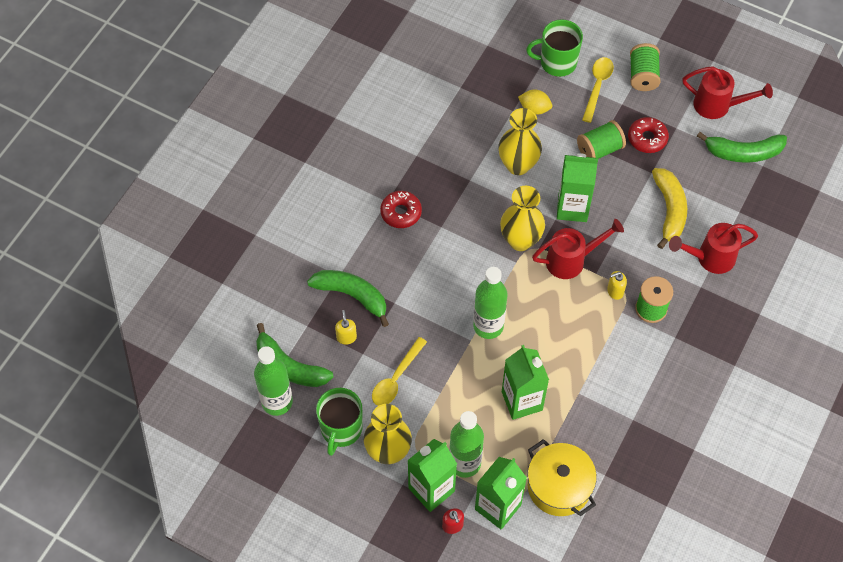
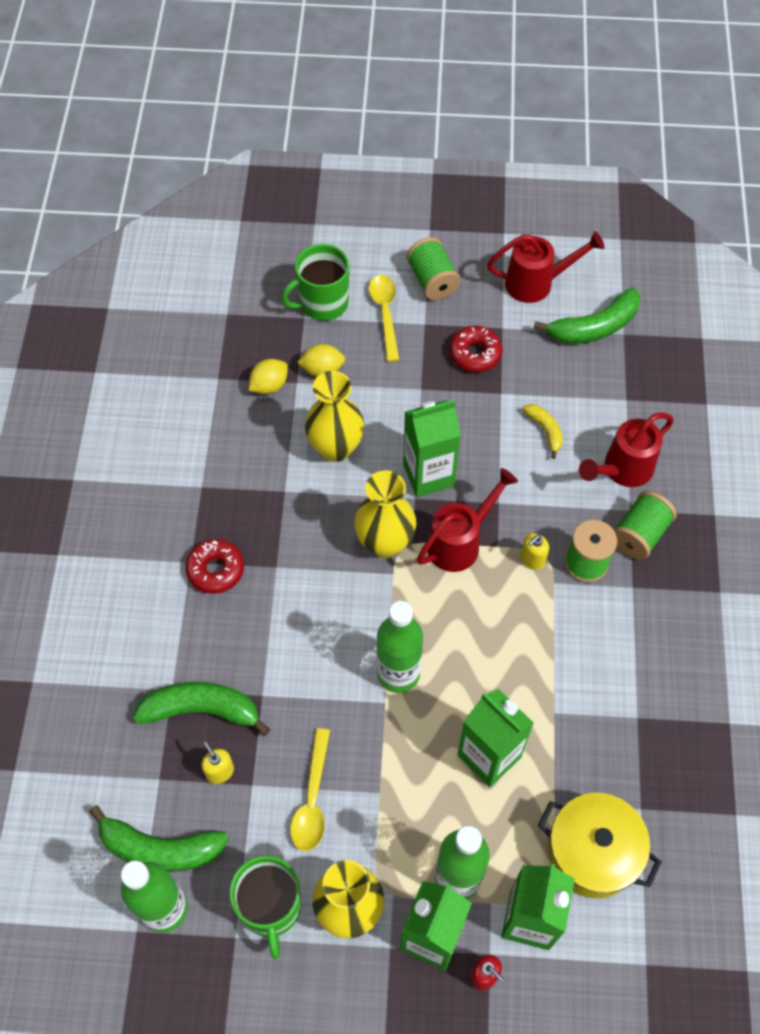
camera: 25 degrees left, 0 degrees up
green spool [577,120,626,159] -> green spool moved to [613,491,677,560]
yellow banana [652,168,687,249] -> yellow banana [522,404,563,459], size x0.55
none -> yellow lemon [249,359,288,394]

